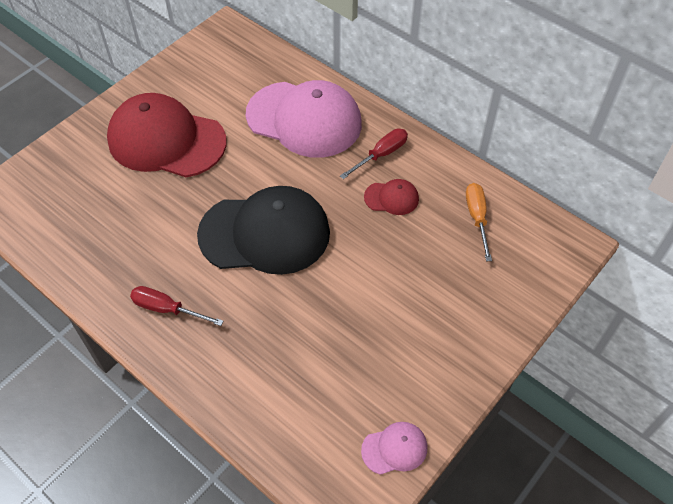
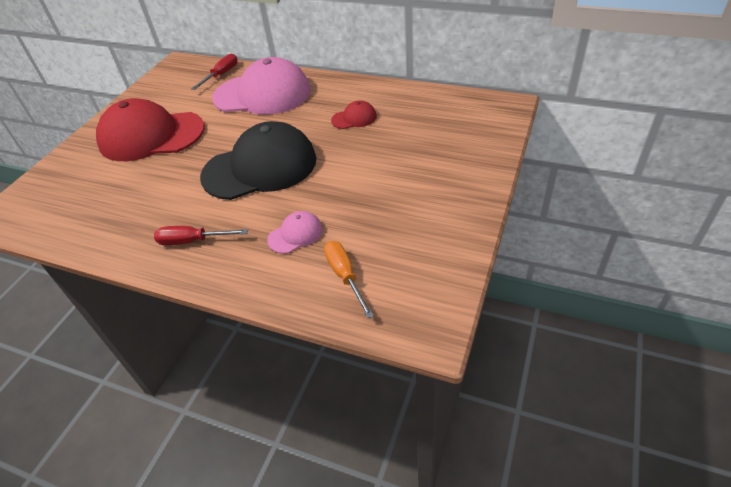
camera: 15 degrees left, 10 degrees down
red screwdriver [340,129,408,179] -> red screwdriver moved to [191,54,238,90]
pink cap [361,422,428,475] -> pink cap moved to [267,211,323,254]
orange screwdriver [466,183,492,261] -> orange screwdriver moved to [324,241,374,318]

